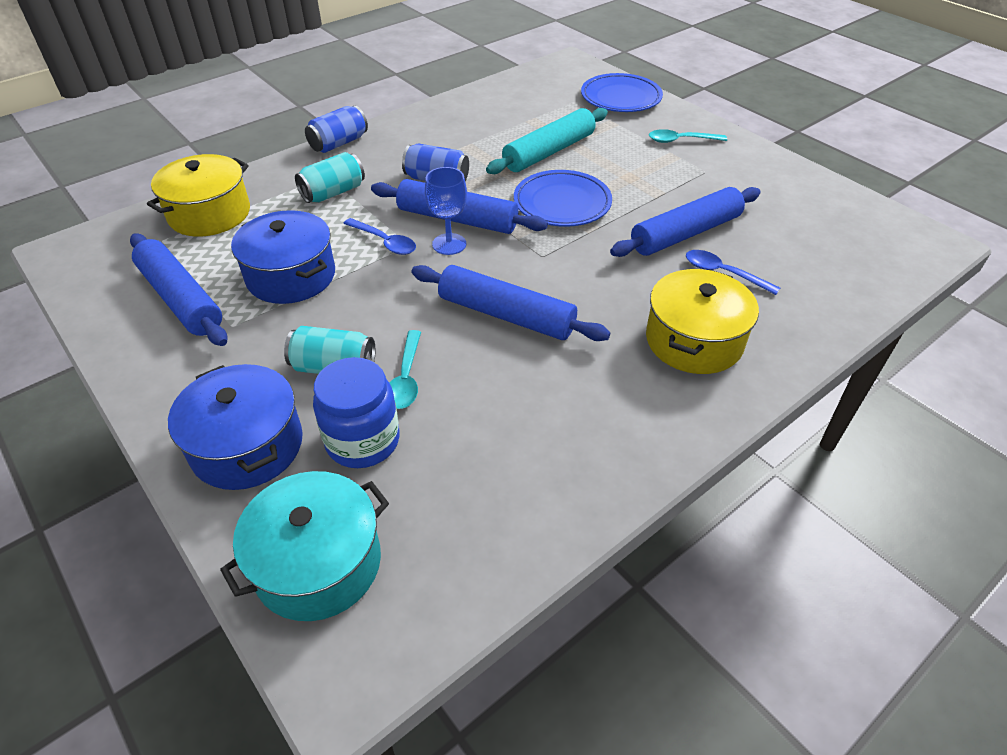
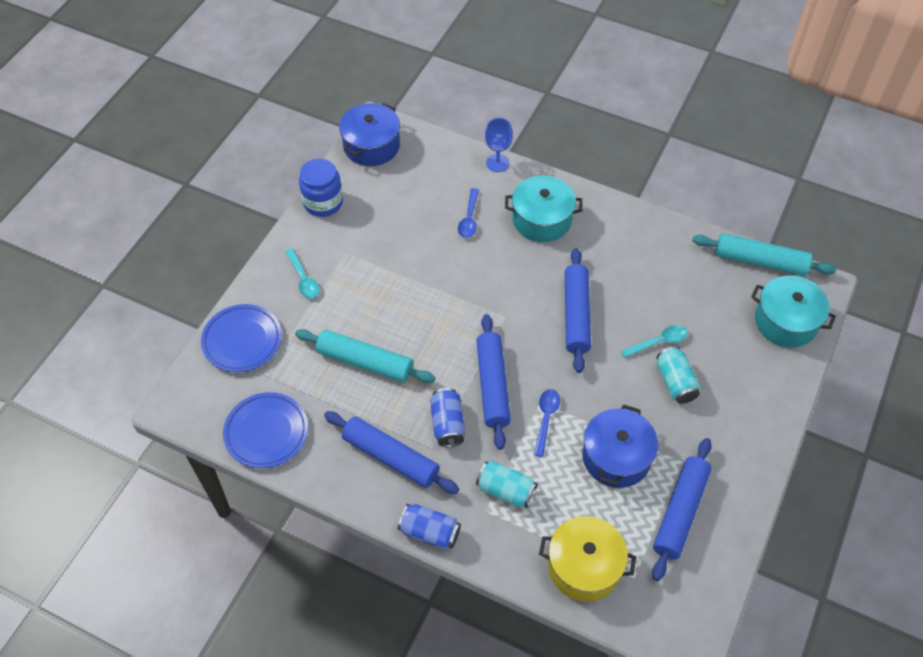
camera: 115 degrees left, 10 degrees up
blue pot [168,364,303,490] -> blue pot moved to [339,103,400,166]
blue jar [313,357,400,468] -> blue jar moved to [299,158,343,217]
blue goblet [425,167,467,255] -> blue goblet moved to [485,118,513,172]
blue plate [514,170,612,227] -> blue plate moved to [223,392,308,468]
blue rolling pin [610,187,761,257] -> blue rolling pin moved to [324,411,459,494]
yellow pot [646,269,759,374] -> turquoise pot [505,176,583,242]
none -> turquoise rolling pin [692,233,836,276]

